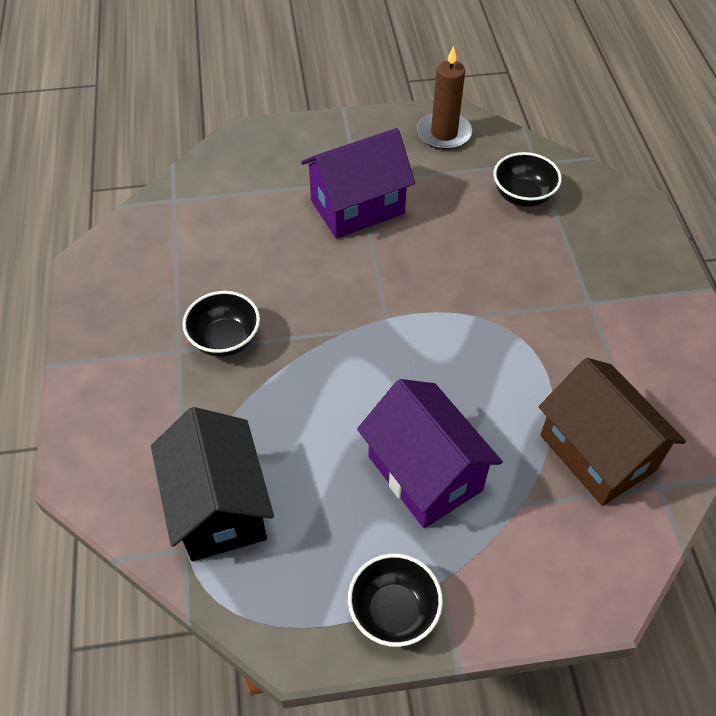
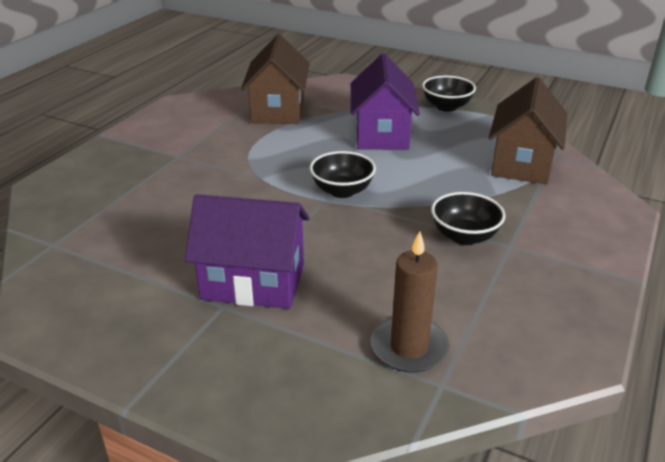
camera: 145 degrees left, 20 degrees down
black house [151,407,274,561] -> brown house [489,77,567,184]
brown candle [417,46,472,150] -> brown candle moved to [371,231,449,373]
black bowl [493,152,562,207] -> black bowl moved to [310,151,376,198]

